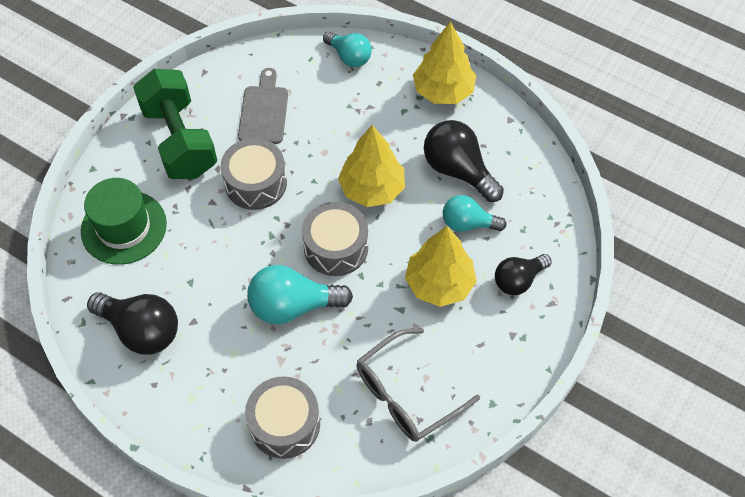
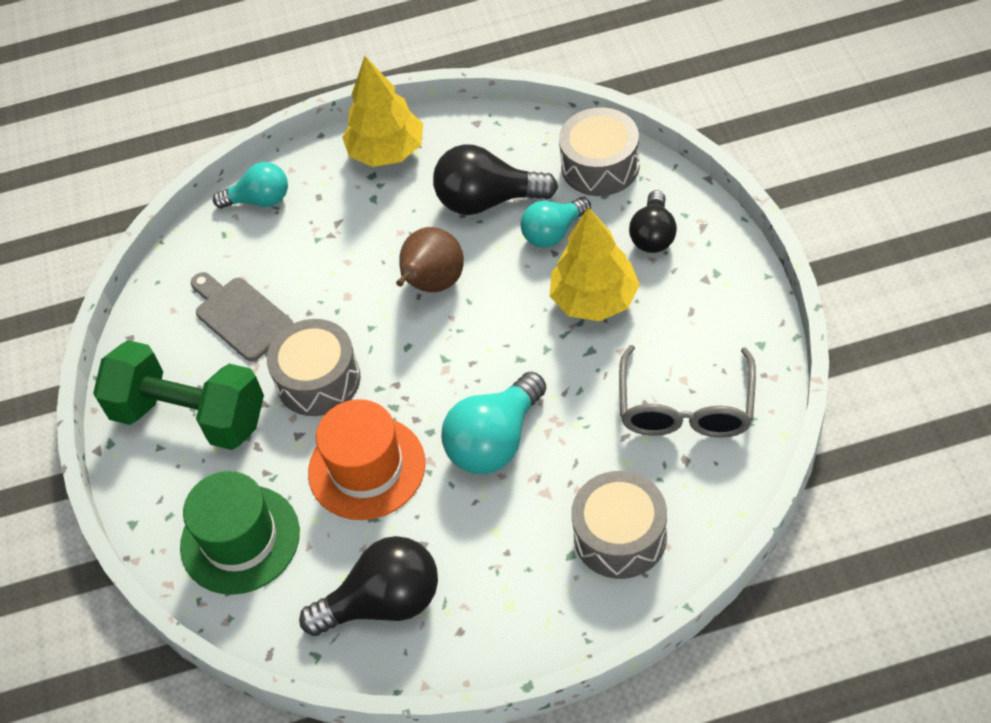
camera: 40 degrees left, 5 degrees down
grey drum [302,202,368,276] -> grey drum moved to [559,107,639,196]
yellow tree [338,125,405,207] -> brown pear [396,227,464,292]
none -> orange hat [308,399,426,520]

